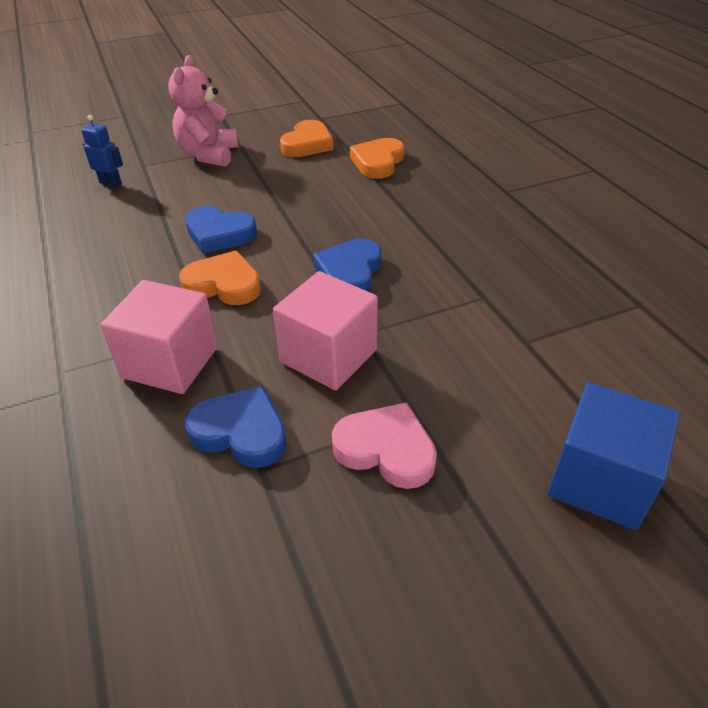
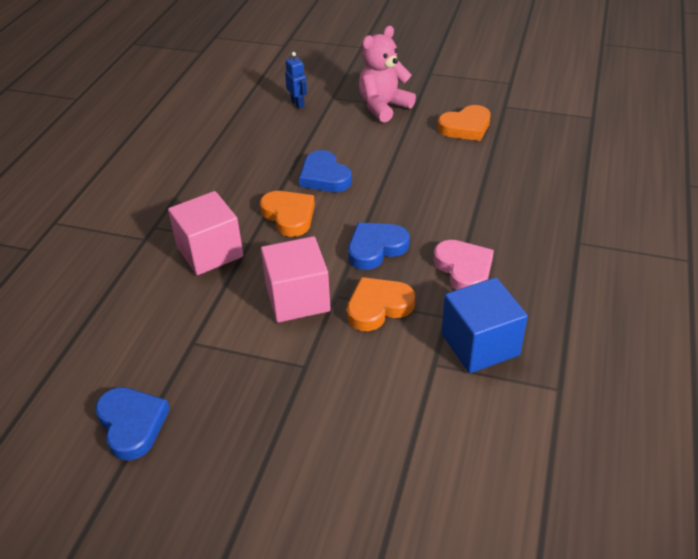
camera: 40 degrees right, 0 degrees up
blue heart [185,386,287,468] -> blue heart moved to [95,387,170,461]
pink heart [332,402,437,489] -> pink heart moved to [434,240,494,290]
orange heart [350,138,405,179] -> orange heart moved to [347,277,415,331]
blue cube [548,382,680,530] -> blue cube moved to [442,277,528,373]

